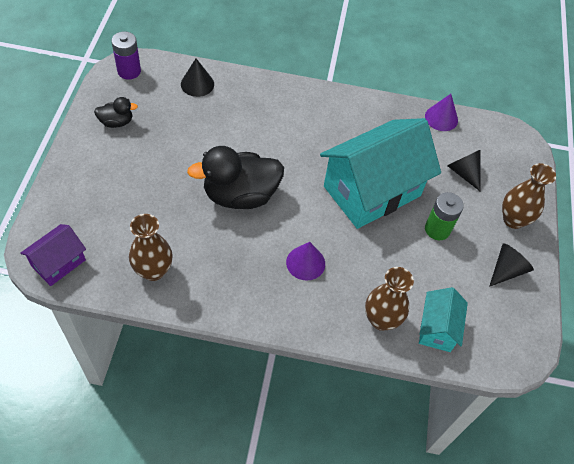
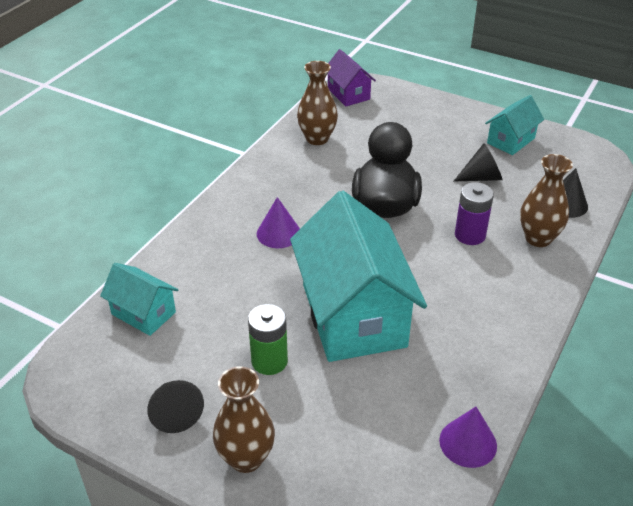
camera: 115 degrees right, 15 degrees down
black duck [94,97,138,128] -> turquoise house [485,95,544,155]
purple battery [111,31,141,79] -> purple battery moved to [455,182,494,245]
brown vase [365,267,414,331] -> brown vase moved to [520,154,573,247]
black cone [447,150,481,191] -> black cone moved to [454,143,503,181]

